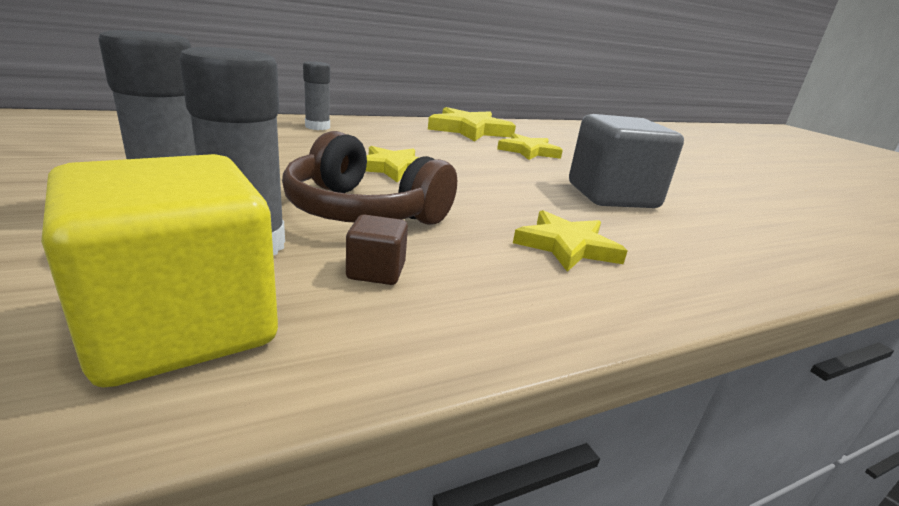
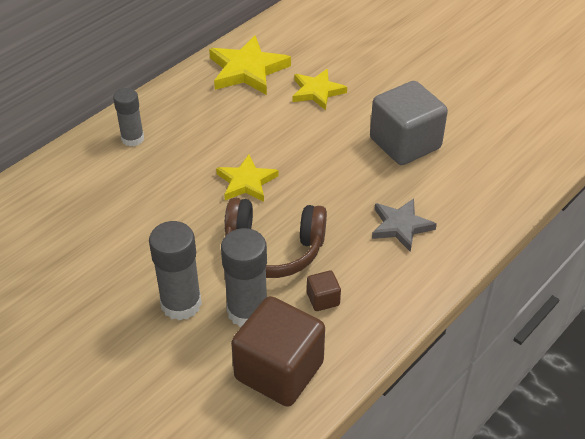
camera: 20 degrees left, 20 degrees up
yellow cube [41,154,278,388] -> brown cube [231,296,325,407]
yellow star [513,210,627,272] -> grey star [372,198,437,252]

